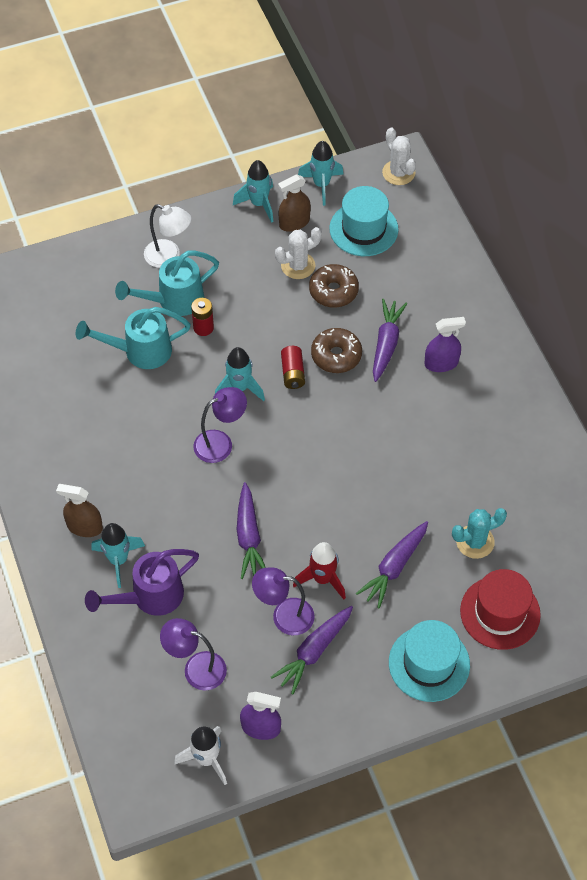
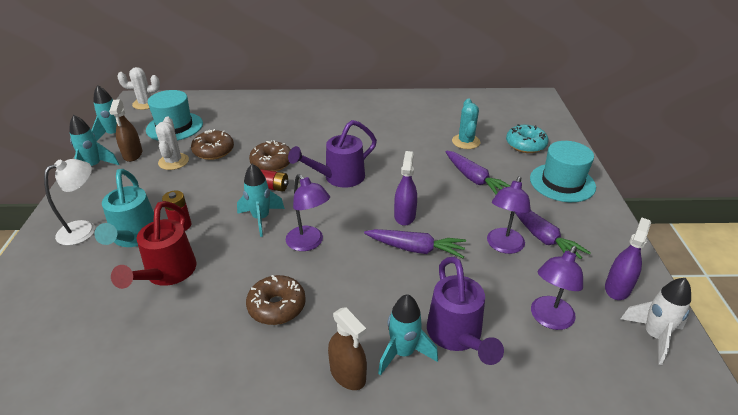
camera: 70 degrees left, 20 degrees down
brown spray bottle [56,484,103,537] -> brown spray bottle turned 75 degrees counterclockwise [328,307,367,390]
turquoise watering can [76,307,191,369] -> red watering can [111,201,197,289]
purple lamp [193,387,247,463] -> purple lamp turned 150 degrees clockwise [286,174,330,251]
red rocket [293,542,346,600] -> none
purple carrot [373,299,407,382] -> none
purple spray bottle [425,317,466,372] -> purple spray bottle moved to [394,151,417,226]
red hat [460,569,541,650] -> turquoise donut [506,124,548,153]
none -> brown donut [246,275,306,325]
none -> purple watering can [288,120,377,188]

